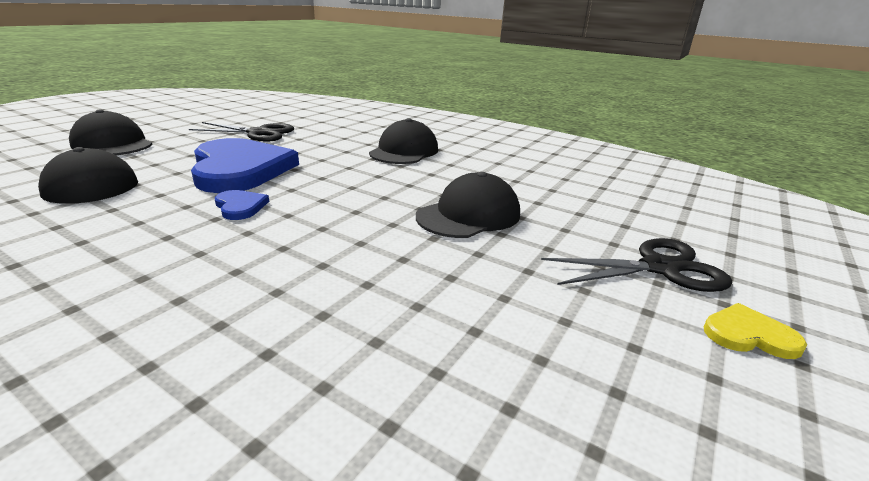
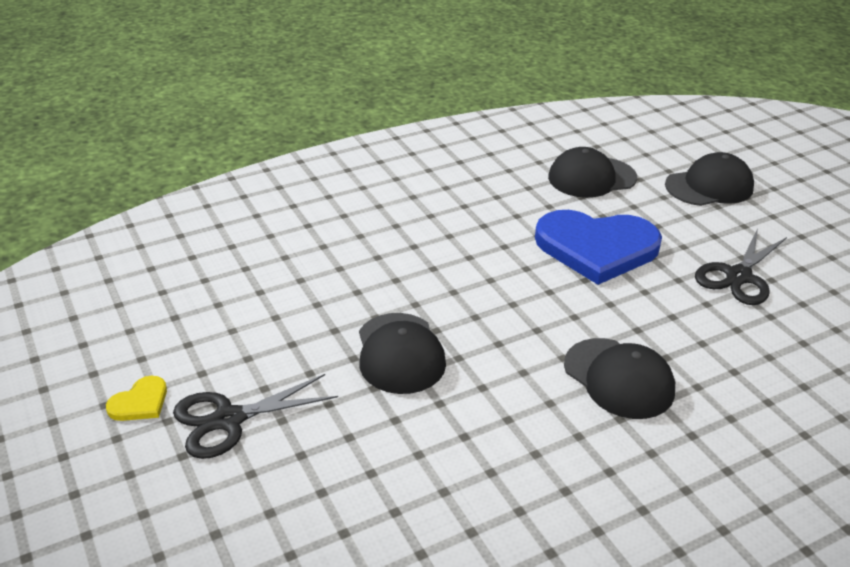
camera: 120 degrees right, 10 degrees up
blue heart [215,190,269,220] -> none
black scissors [541,238,732,292] -> black scissors turned 45 degrees clockwise [173,374,338,459]

